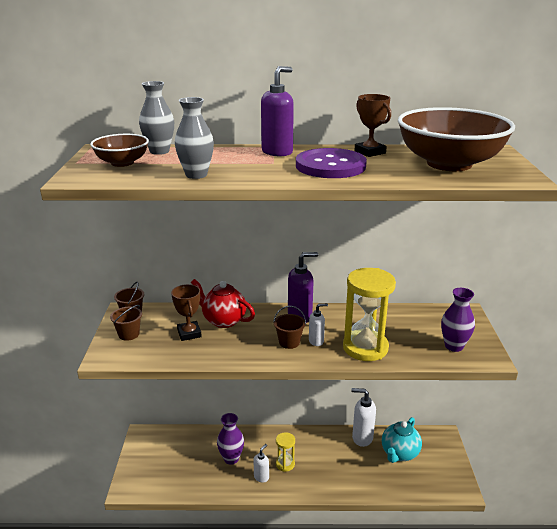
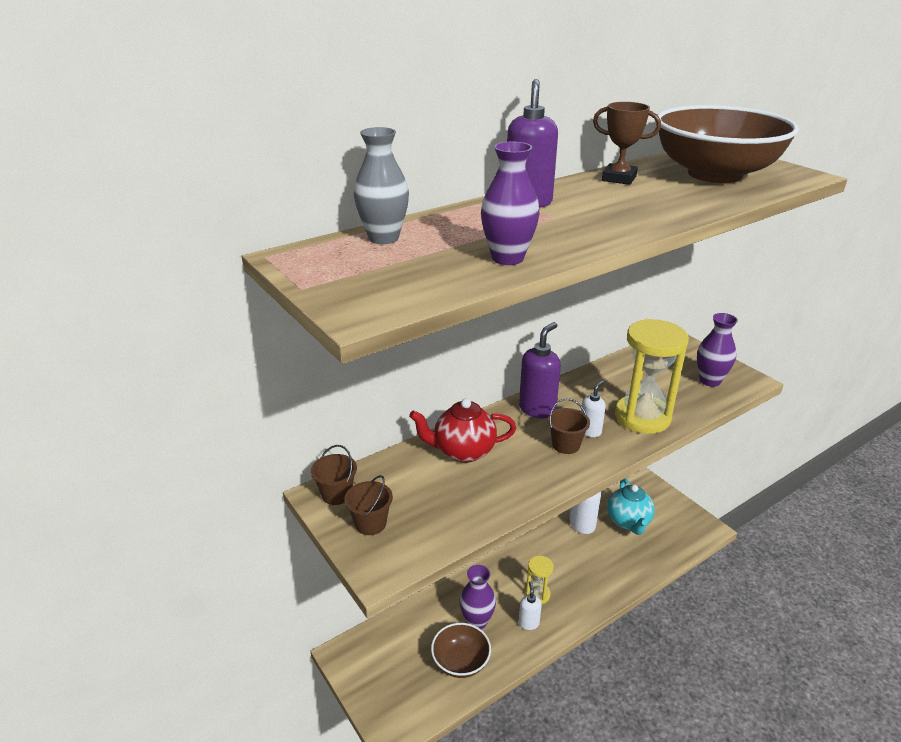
camera: 35 degrees left, 5 degrees up
brown bowl [90,134,149,167] -> brown bowl moved to [431,623,491,678]
brown trophy [171,284,202,341] -> none
grey vase [175,97,214,179] -> purple vase [481,142,539,265]
purple button [296,148,367,178] -> none

